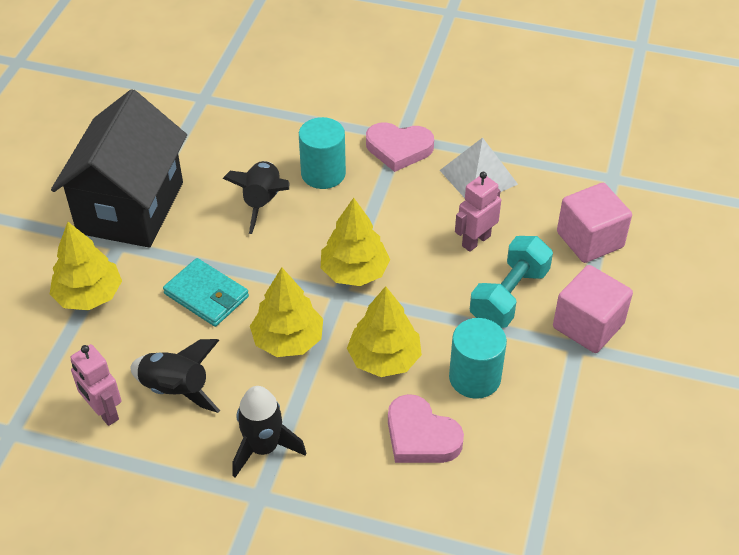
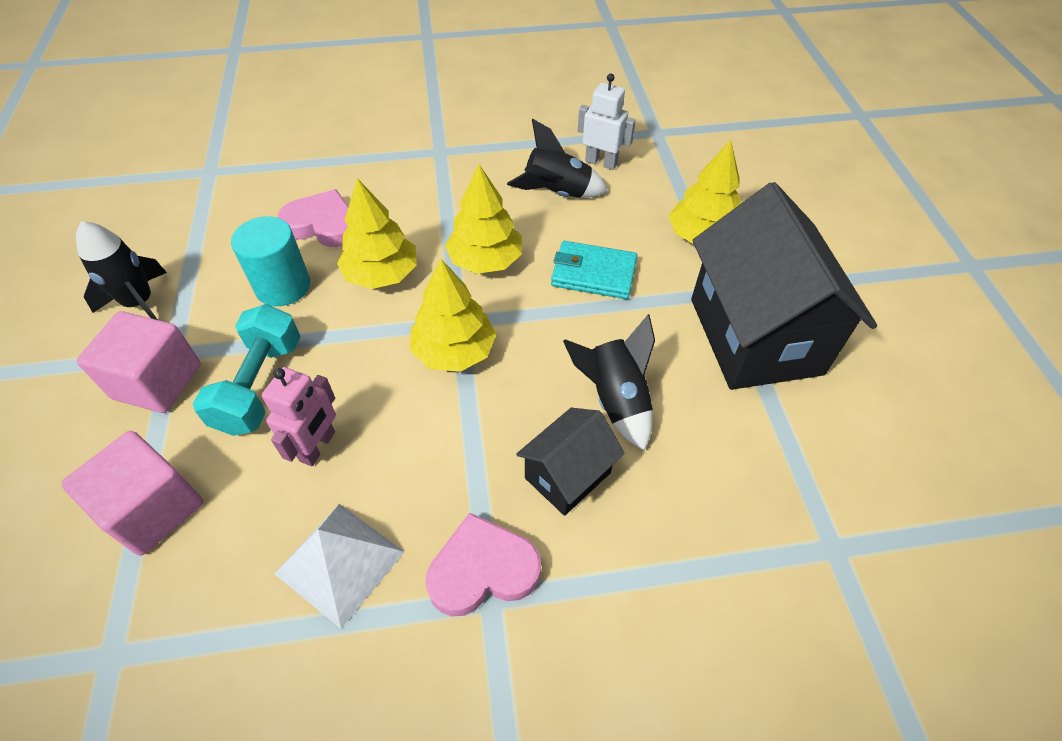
camera: 155 degrees right, 5 degrees up
pink robot [70,344,121,426] -> white robot [578,73,636,170]
black rocket [232,386,306,478] -> black rocket moved to [76,221,167,320]
turquoise cylinder [299,117,346,189] -> black house [516,408,625,516]

